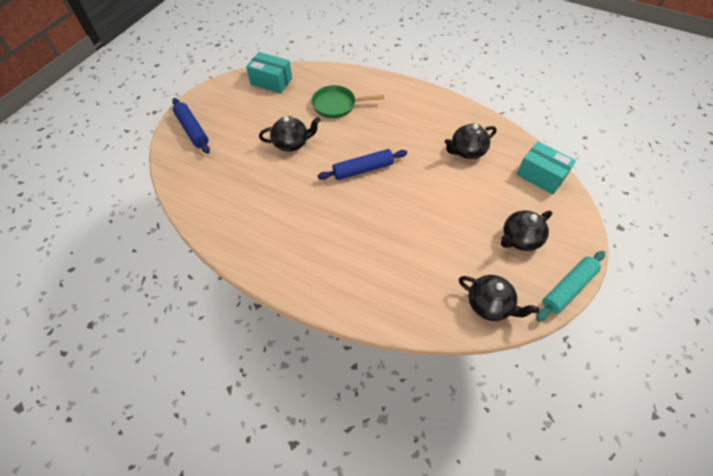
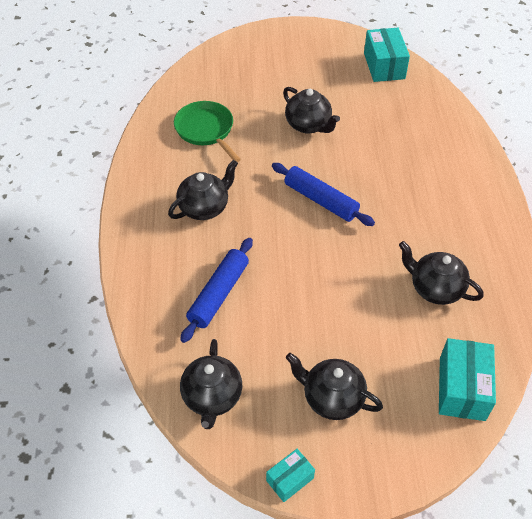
camera: 60 degrees right, 5 degrees down
blue rolling pin [172,98,210,154] -> blue rolling pin moved to [180,238,253,343]
green pan [311,85,384,118] -> green pan moved to [174,101,241,162]
turquoise rolling pin [536,251,605,321] -> turquoise box [266,449,315,502]
none -> black teapot [168,160,238,220]

